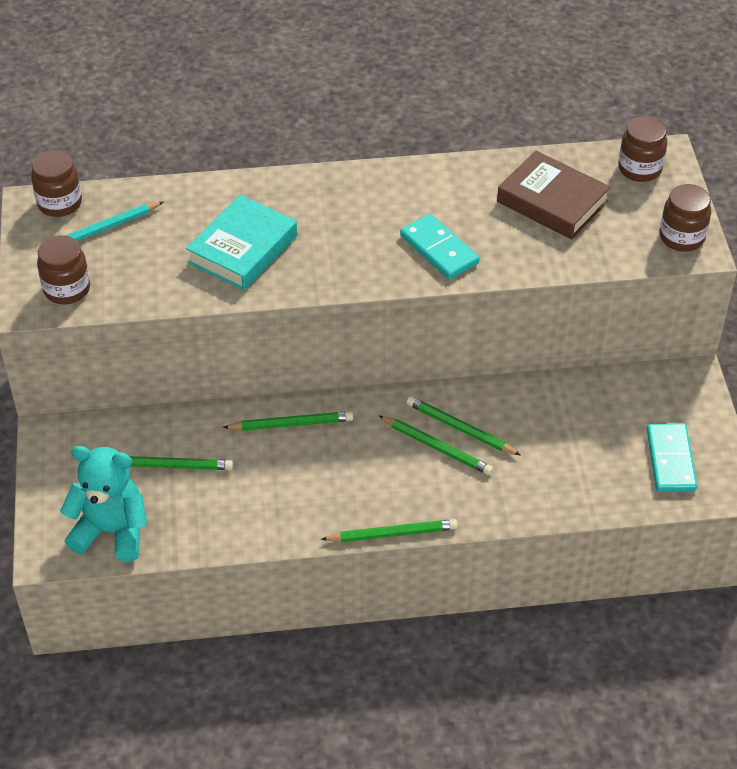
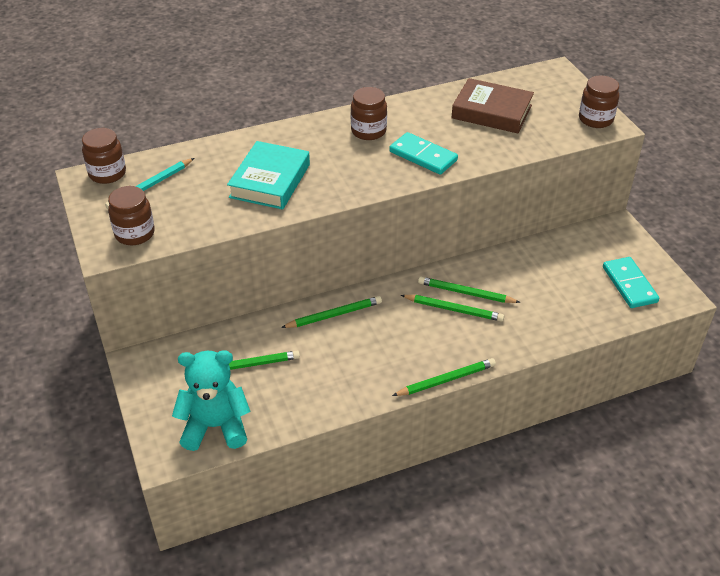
camera: 15 degrees left, 5 degrees down
brown jar [618,116,667,182] -> brown jar moved to [351,87,387,140]

